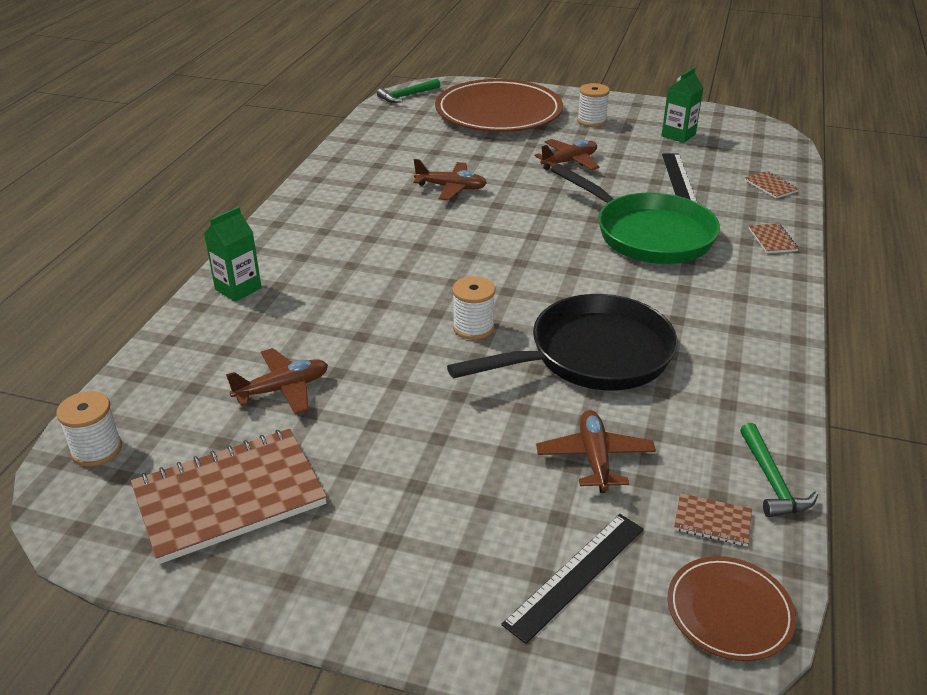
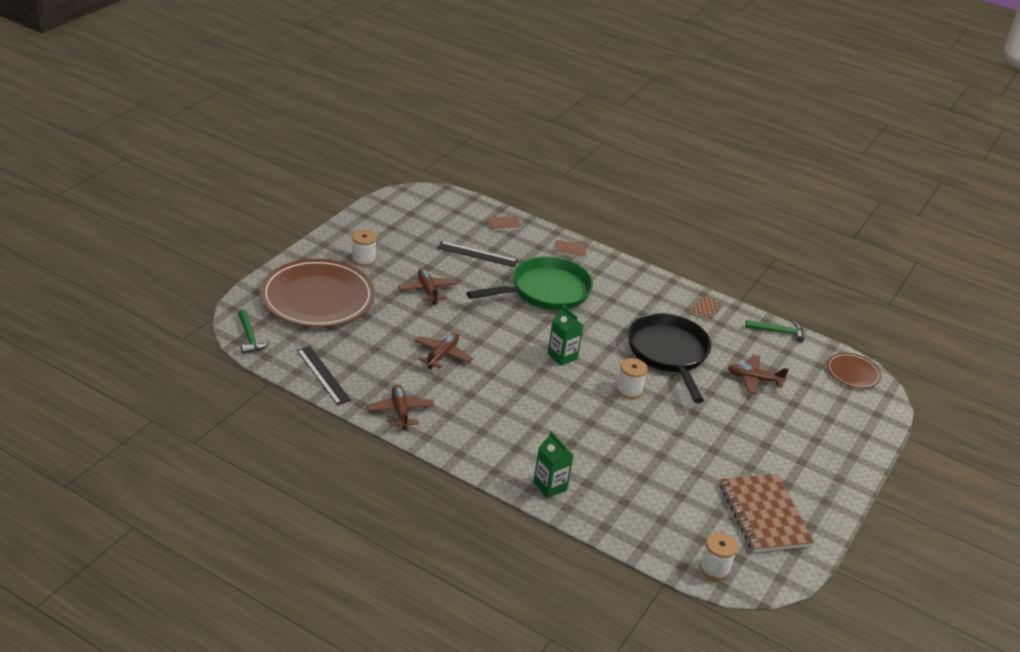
camera: 80 degrees left, 0 degrees up
brown plane [226,348,328,414] -> brown plane moved to [367,385,434,430]
black ruler [501,514,644,644] -> black ruler moved to [297,346,351,405]
green carton [661,67,704,143] -> green carton moved to [547,305,584,366]
brown notebook [674,493,752,546] -> brown notebook moved to [690,295,723,320]

